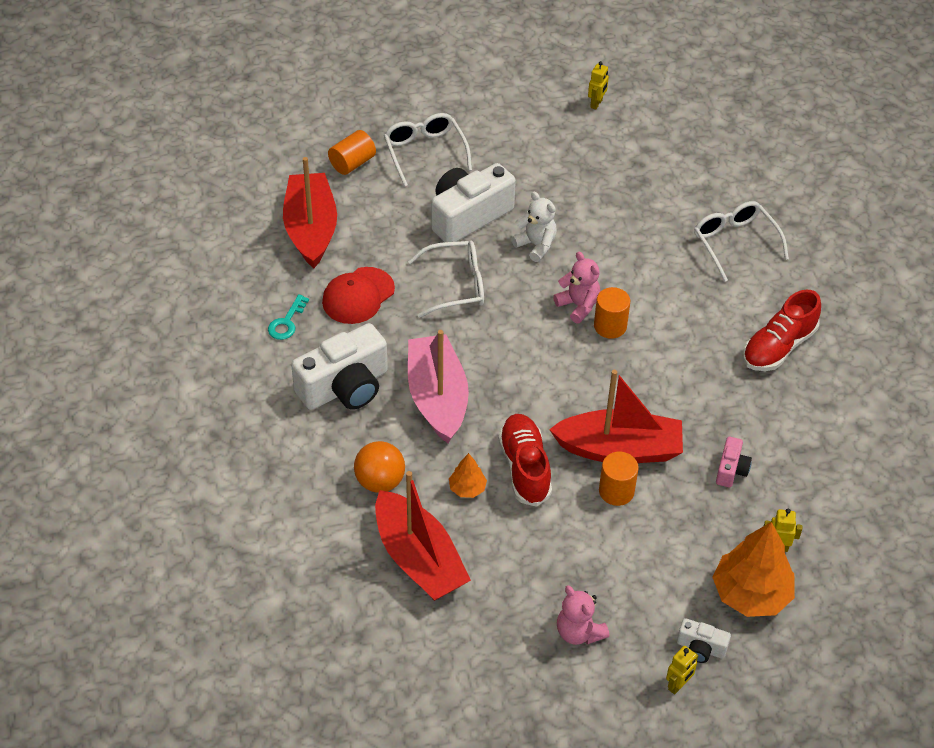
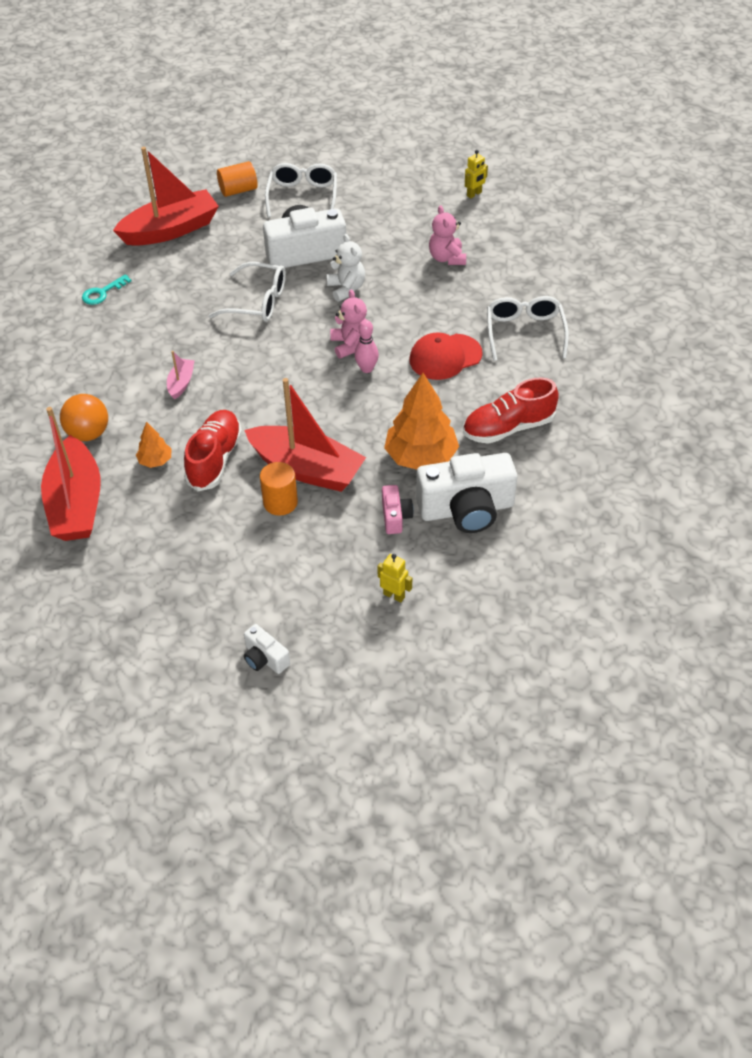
camera: 25 degrees right, 0 degrees up
red boat [283,157,337,268] -> red boat turned 45 degrees clockwise [113,147,219,246]
white camera [291,323,388,410] -> white camera moved to [416,453,517,533]
red cap [322,267,395,324] -> red cap moved to [409,333,483,380]
pink boat [408,330,469,443] -> pink boat [167,351,195,400], size x0.44
pink teddy bear [557,586,609,645] -> pink teddy bear moved to [429,205,466,265]
orange cylinder [594,287,630,339] -> pink bowling pin [354,320,379,373]
yellow robot [666,646,698,695] -> none
orange tree [712,522,795,617] -> orange tree moved to [384,373,459,470]
pink camera [716,437,752,487] -> pink camera turned 45 degrees counterclockwise [382,485,414,534]

